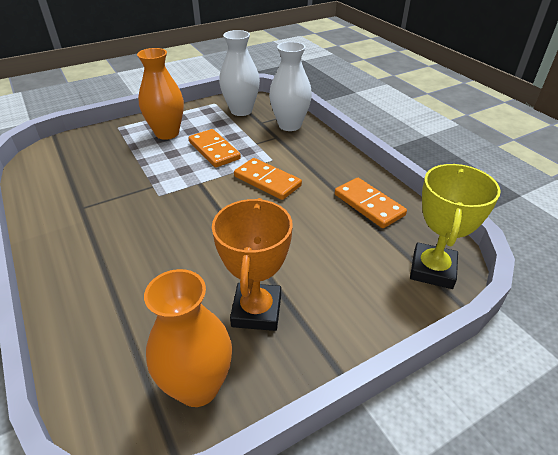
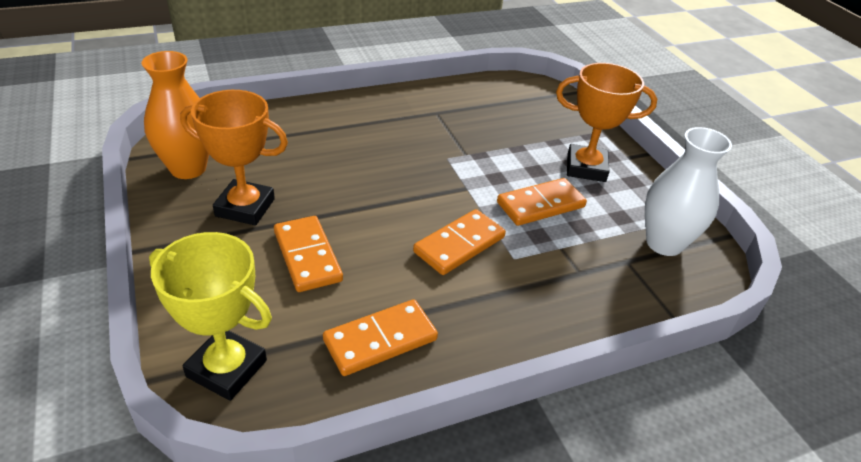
camera: 95 degrees right, 0 degrees up
orange vase [137,48,184,140] -> orange trophy [556,63,657,182]
white vase [269,42,312,131] -> none
none -> orange domino [274,216,343,292]

